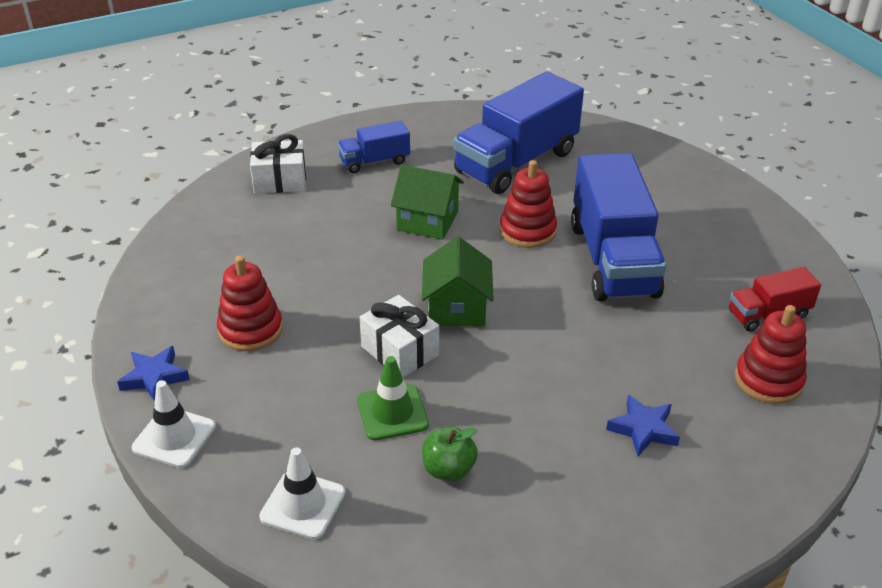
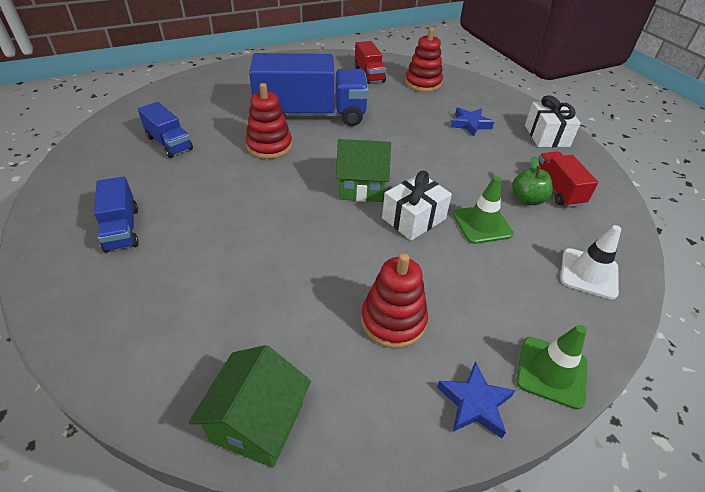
camera: 90 degrees left, 5 degrees up
white traffic cone [132,380,216,468] -> green traffic cone [516,325,588,410]
white gift [250,134,306,194] -> white gift moved to [525,95,581,147]
green house [391,165,464,240] -> green house moved to [188,345,311,468]
blue truck [453,71,584,194] -> blue truck [138,102,193,158], size x0.50
none -> red truck [538,151,598,207]

